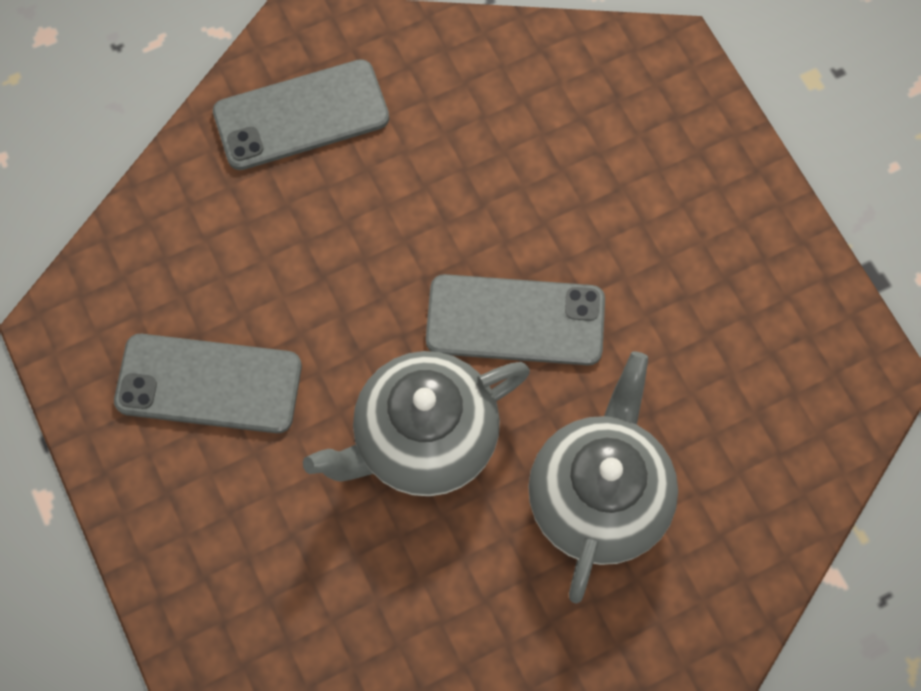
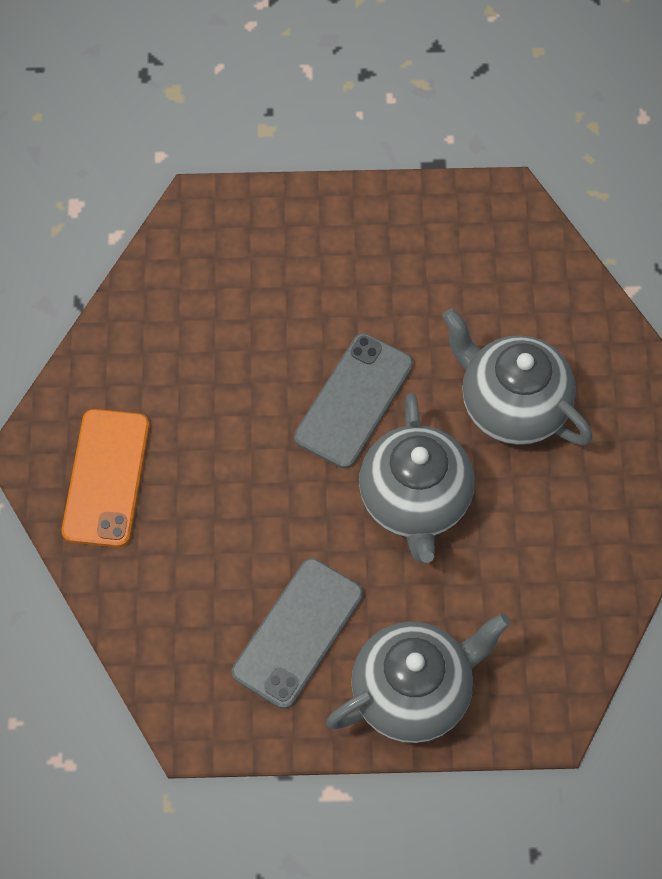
camera: 65 degrees left, 5 degrees down
grey phone [213,59,389,170] -> orange phone [62,409,150,547]
none -> grey teapot [326,613,511,743]

